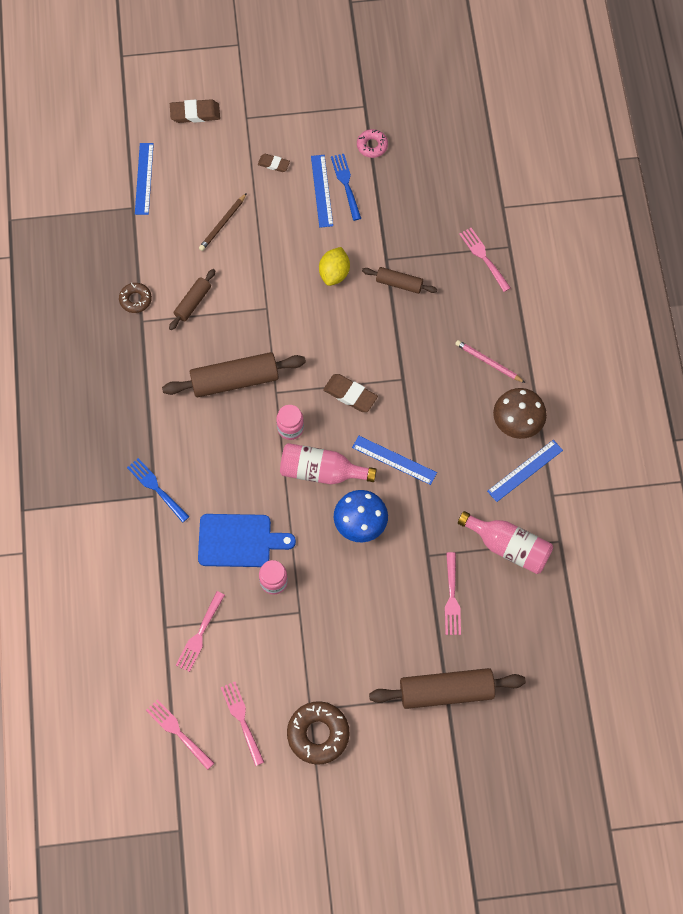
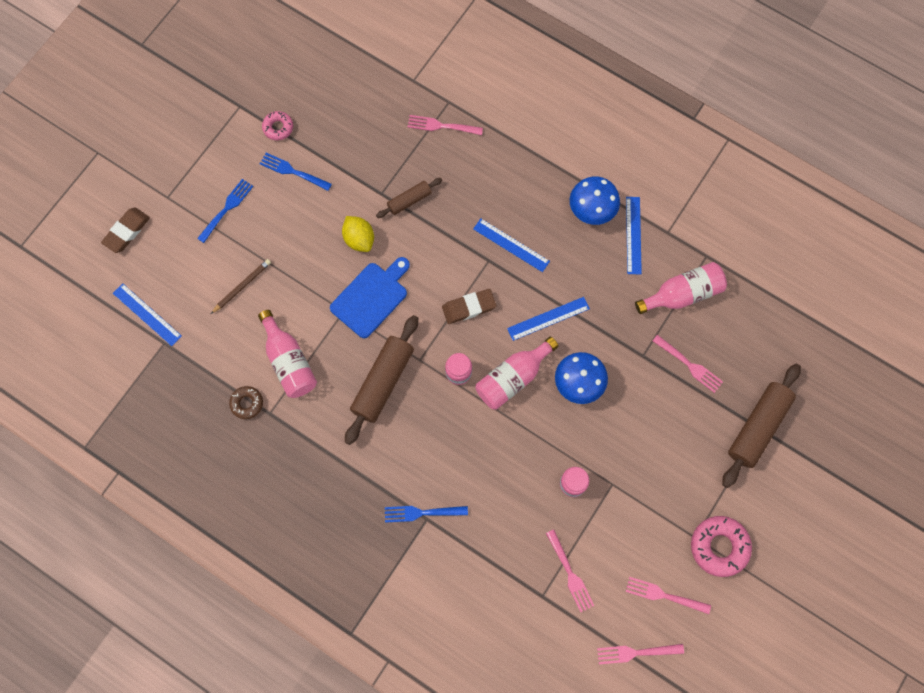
camera: 50 degrees left, 5 degrees up
brown rolling pin [169,269,216,330] -> pink bottle [258,310,317,398]
blue cutting board [198,514,296,567] -> blue cutting board moved to [330,257,410,338]
brown pencil [199,193,247,251] -> brown pencil turned 120 degrees counterclockwise [211,259,271,314]
brown eraser [258,154,290,172] -> blue fork [197,179,253,243]
brown donut [287,701,350,765] -> pink donut [691,516,752,577]
blue ruler [311,155,333,228] -> blue ruler moved to [473,218,550,272]
pink pencil [455,340,525,383] -> none
brown mushroom [493,388,547,439] -> blue mushroom [570,176,620,225]

